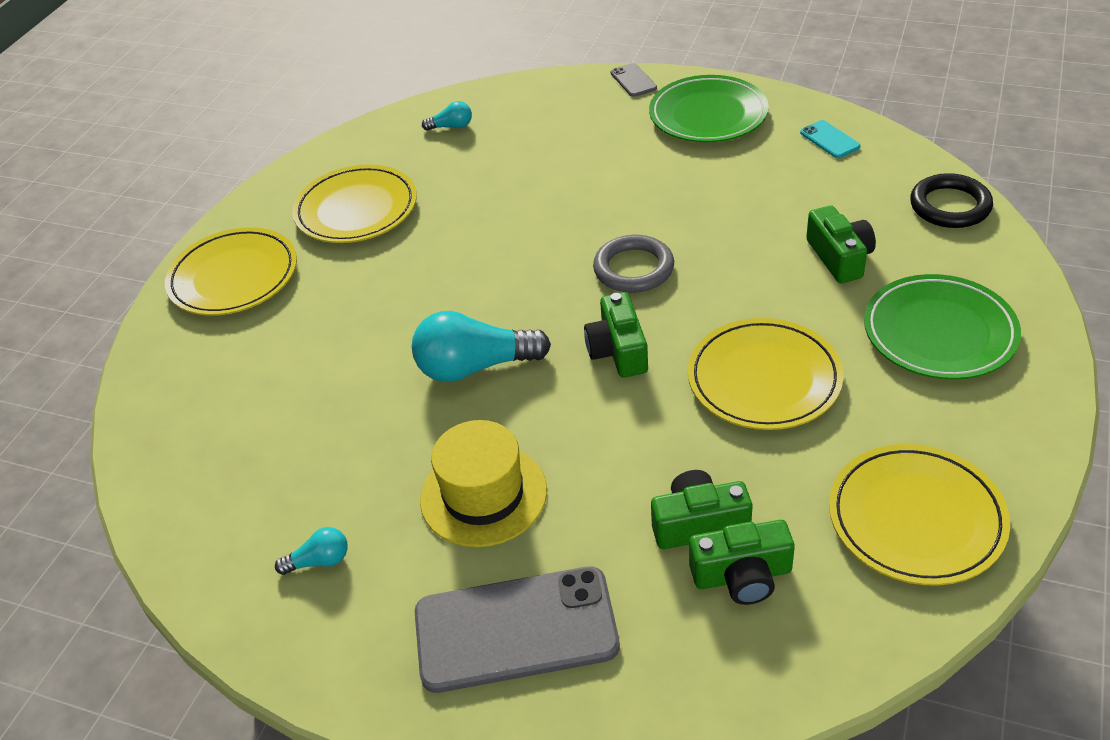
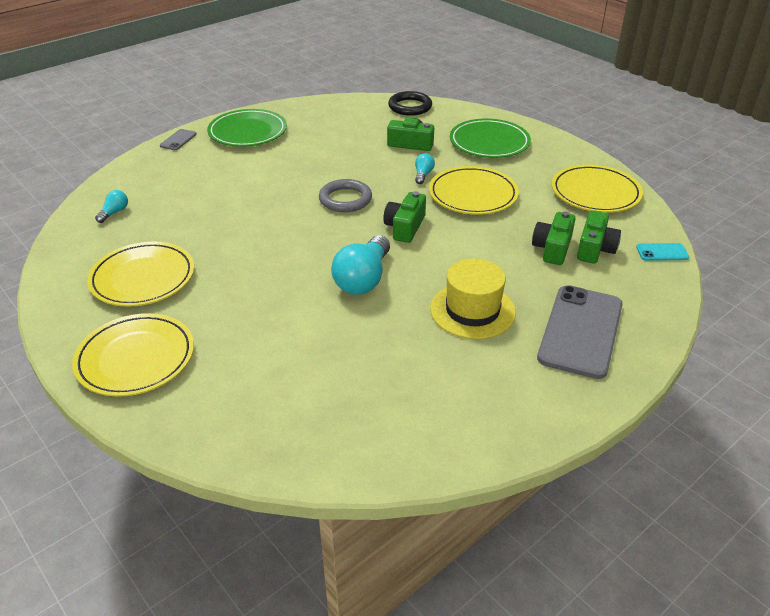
camera: 65 degrees left, 5 degrees down
turquoise light bulb [275,527,348,575] -> turquoise light bulb moved to [415,153,435,184]
green camera [584,292,648,378] -> green camera turned 90 degrees clockwise [383,191,426,243]
grey phone [611,63,657,97] -> grey phone turned 75 degrees counterclockwise [160,129,197,150]
turquoise phone [800,120,860,158] -> turquoise phone moved to [636,243,689,261]

